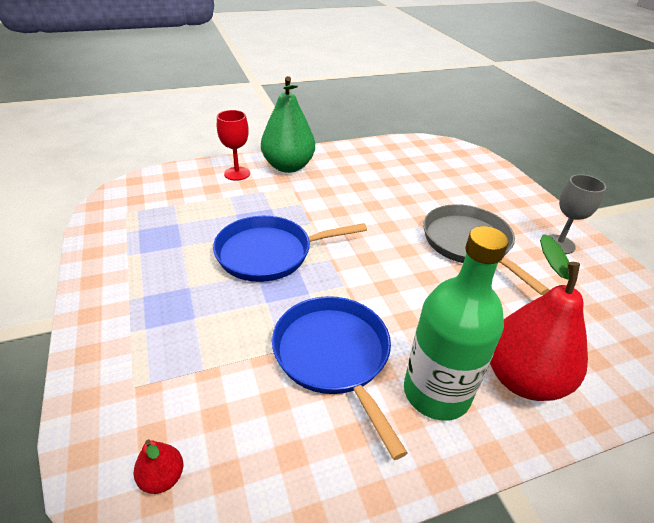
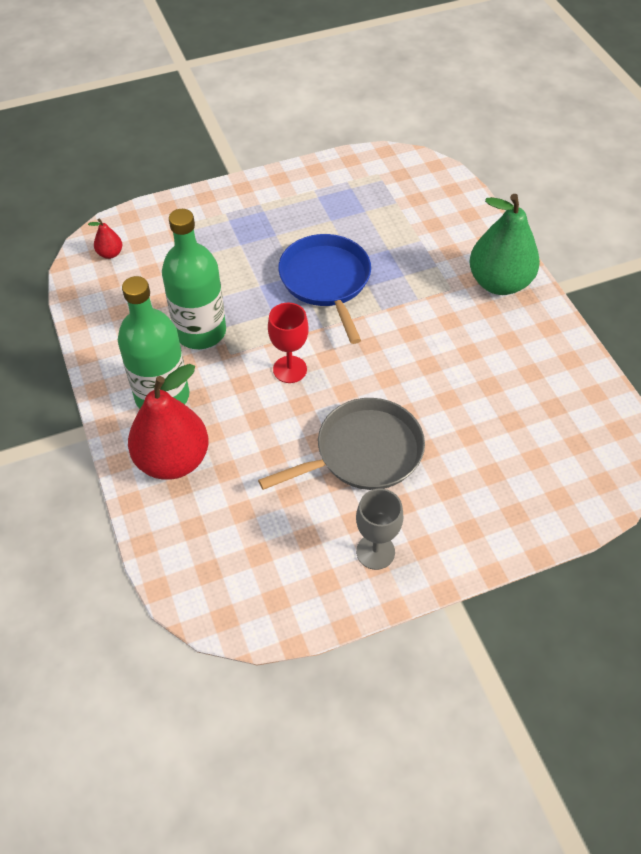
camera: 90 degrees right, 15 degrees up
red goblet [217,110,250,181] -> red goblet moved to [268,303,309,383]
blue pan [272,296,408,460] -> green bottle [162,209,226,349]

